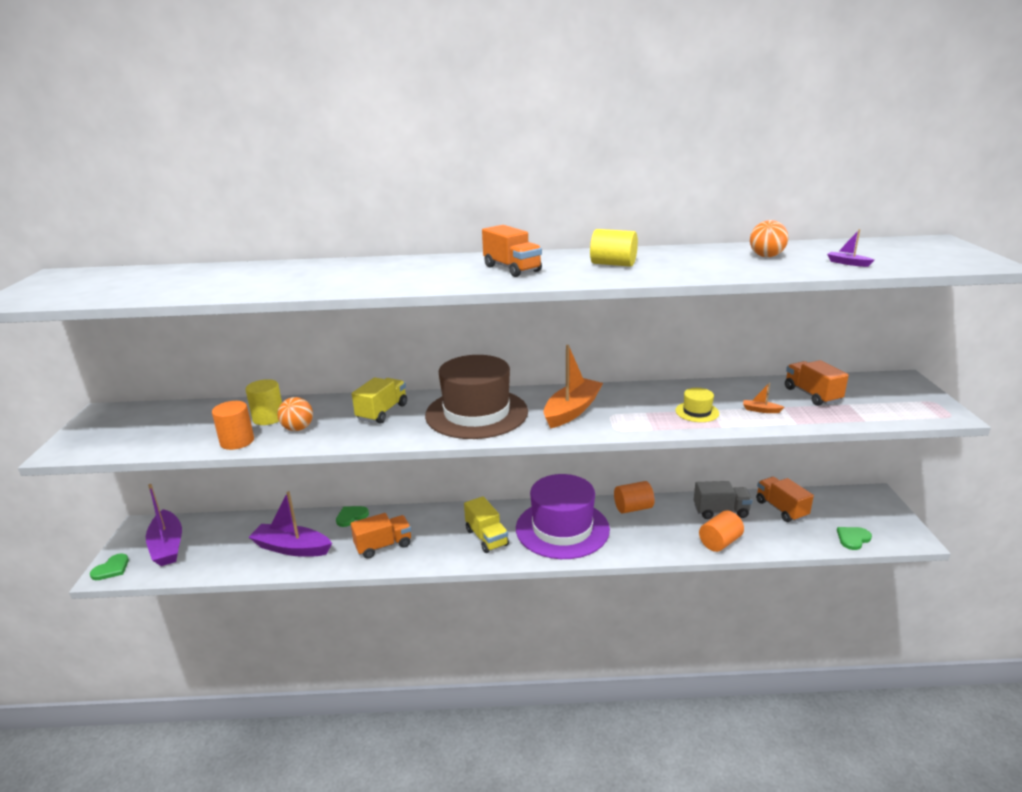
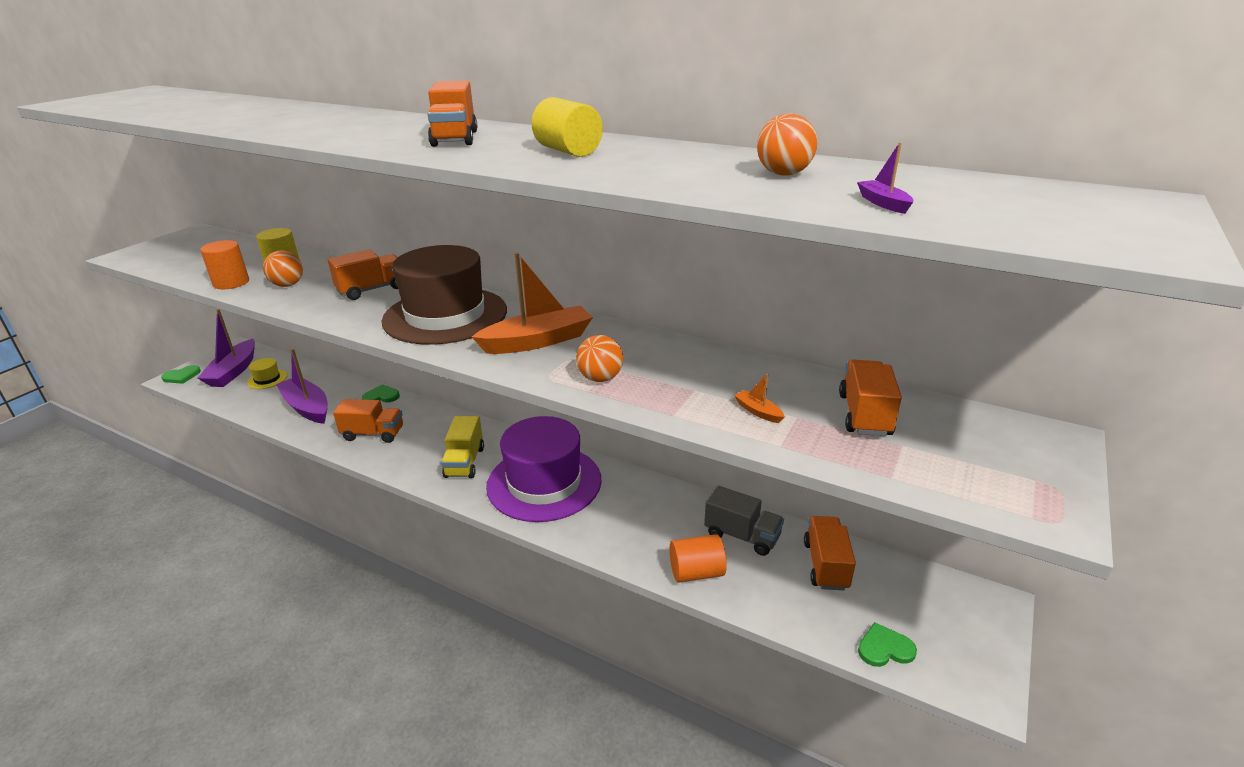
camera: 30 degrees right, 5 degrees up
yellow truck [352,377,407,424] -> orange truck [328,249,398,300]
orange cylinder [614,481,655,514] -> none
yellow hat [675,388,719,422] -> yellow hat moved to [247,358,287,389]
none -> orange ball [576,335,623,382]

